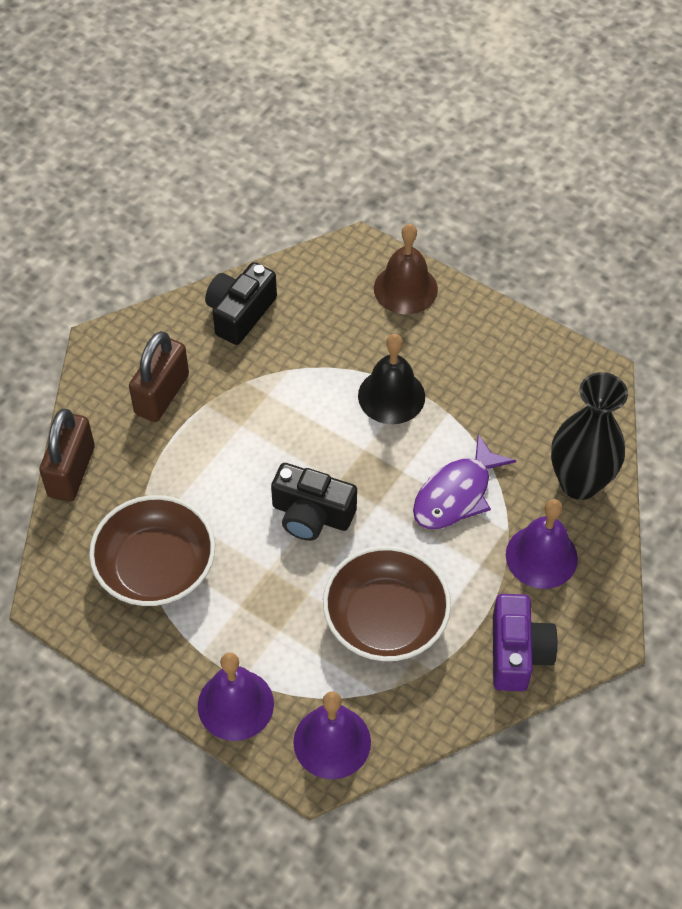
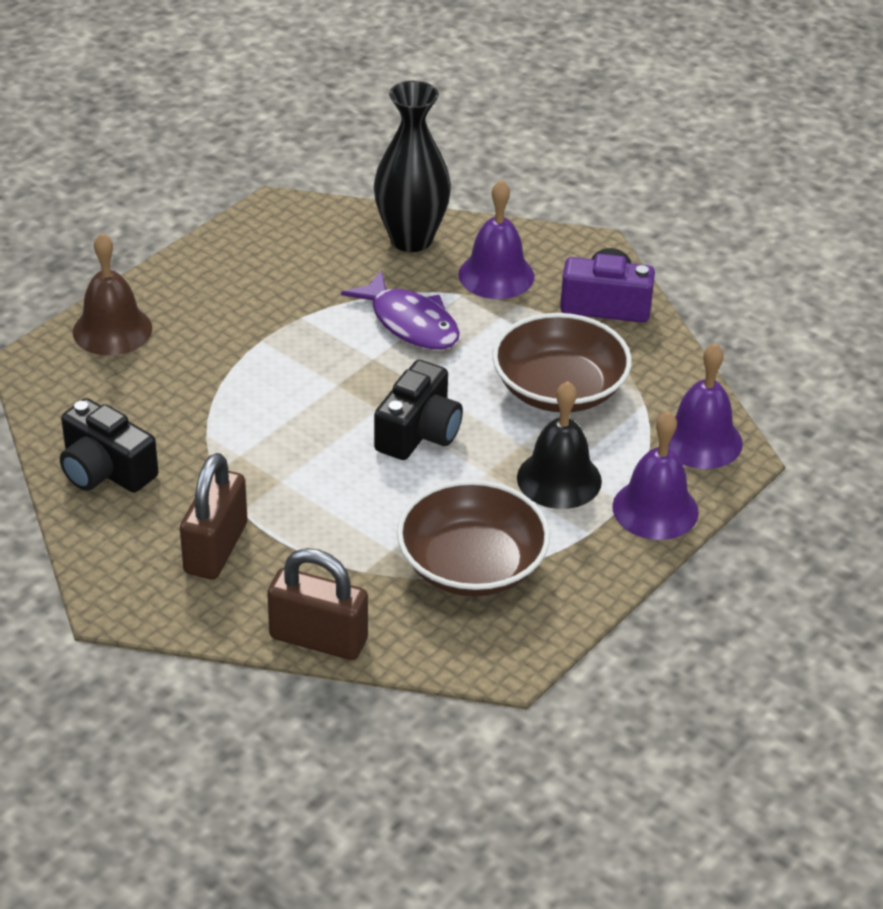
camera: 85 degrees left, 15 degrees down
brown padlock [129,331,189,422] -> brown padlock turned 75 degrees clockwise [180,453,247,579]
black bell [358,334,425,424] -> black bell moved to [517,381,602,509]

